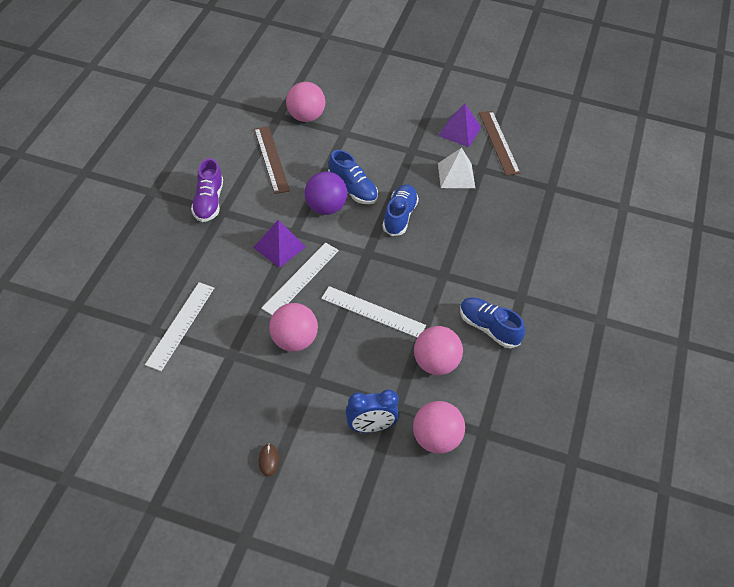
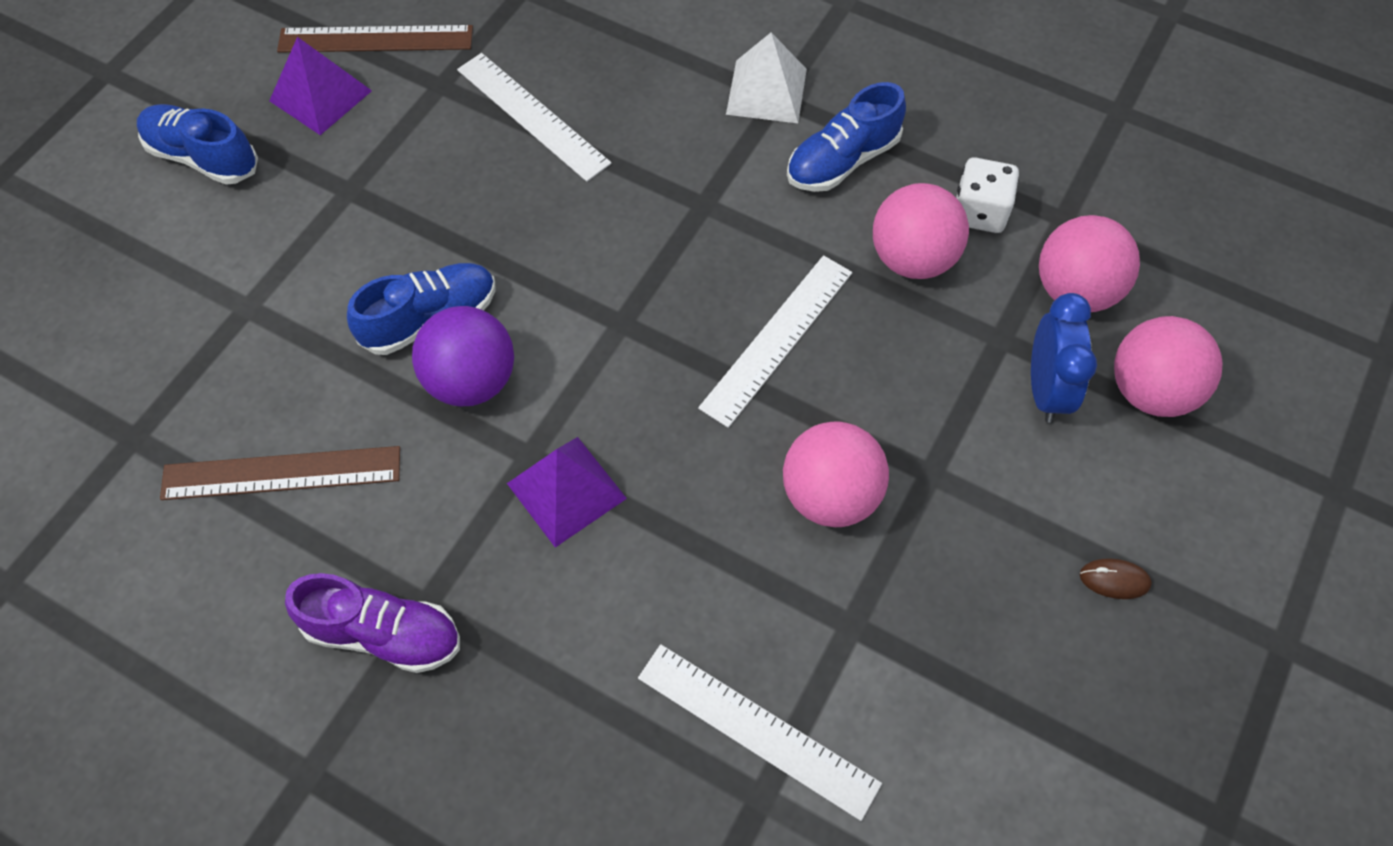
camera: 75 degrees left, 10 degrees up
white ruler [261,243,339,315] -> white ruler moved to [457,53,611,182]
pink ball [286,82,325,122] -> pink ball moved to [1114,316,1223,417]
blue shoe [382,184,419,236] -> blue shoe moved to [137,104,258,185]
white pyramid [438,148,475,188] -> white pyramid moved to [726,32,807,123]
none -> white dice [956,157,1019,233]

